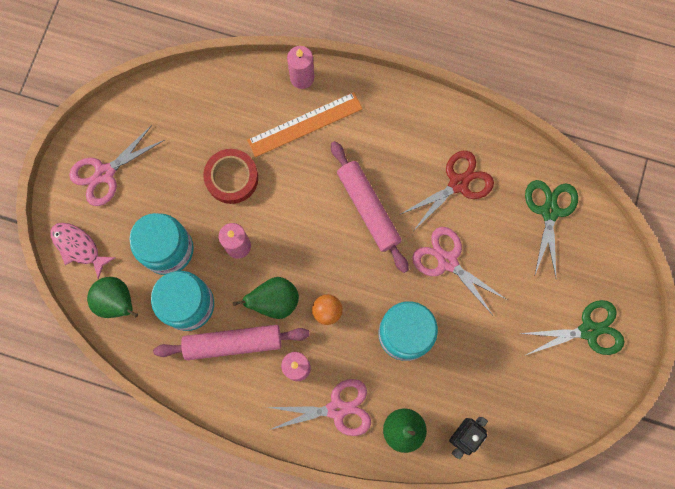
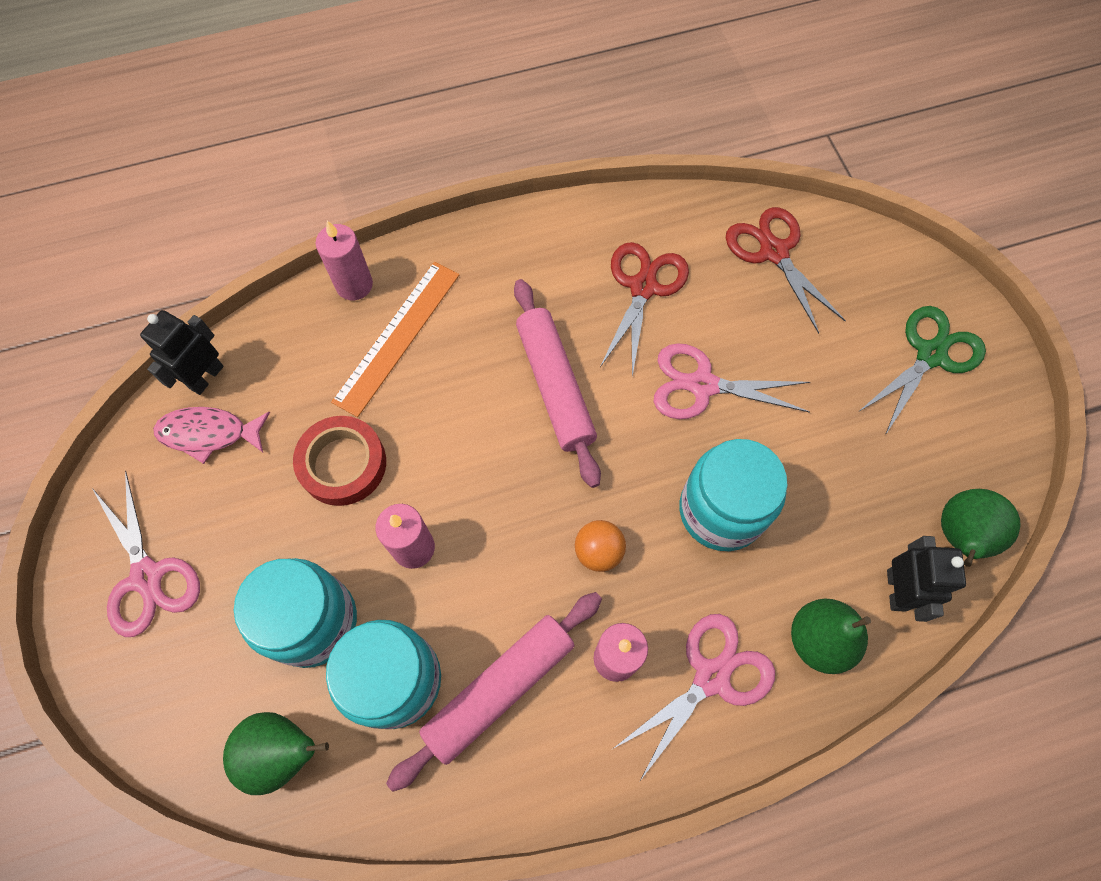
camera: 35 degrees left, 10 degrees down
pink fish [50,223,116,279] -> pink fish moved to [153,407,270,464]
pink scissors [69,125,164,206] -> pink scissors turned 45 degrees counterclockwise [92,471,200,637]
green pear [233,277,299,319] -> green pear moved to [941,489,1021,567]
pink rolling pin [331,141,409,273] -> pink rolling pin turned 45 degrees clockwise [514,279,601,488]
green scissors [525,180,578,277] -> red scissors [726,207,846,334]
none -> black robot [140,310,224,395]

